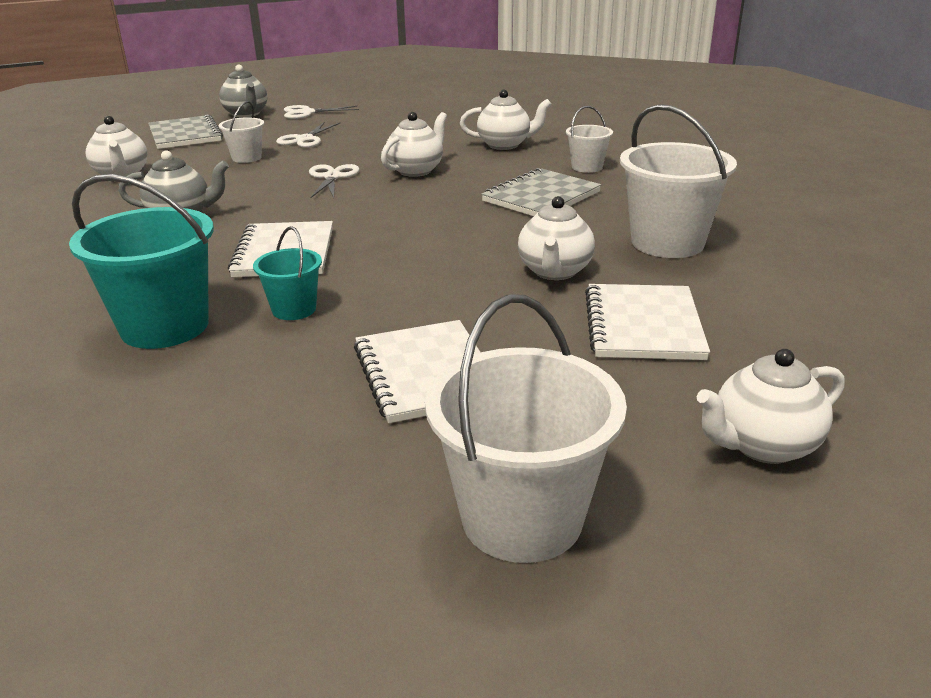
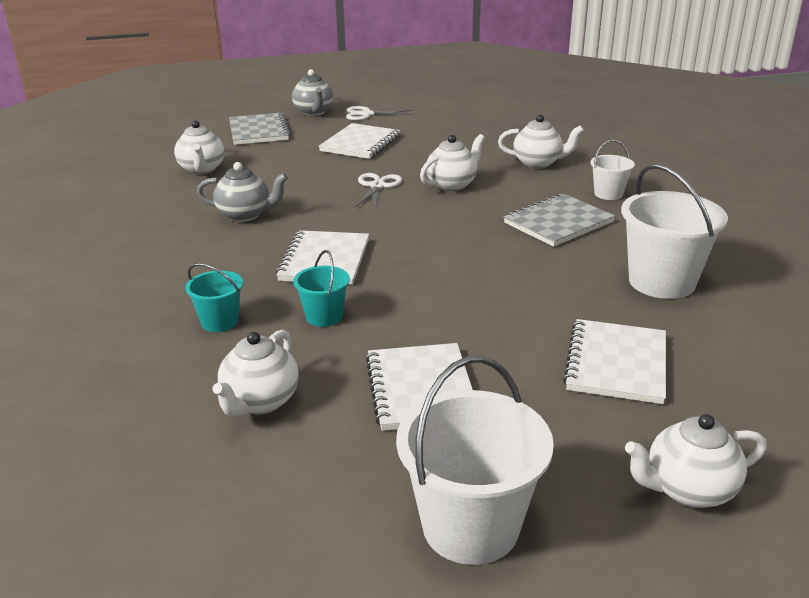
camera: 10 degrees right, 0 degrees up
turquoise bucket [69,174,214,349] -> turquoise bucket [185,263,243,332], size x0.53
white bucket [219,101,264,163] -> none
white scissors [276,123,340,148] -> white notebook [319,123,400,159]
white teapot [518,196,595,280] -> white teapot moved to [212,330,299,417]

